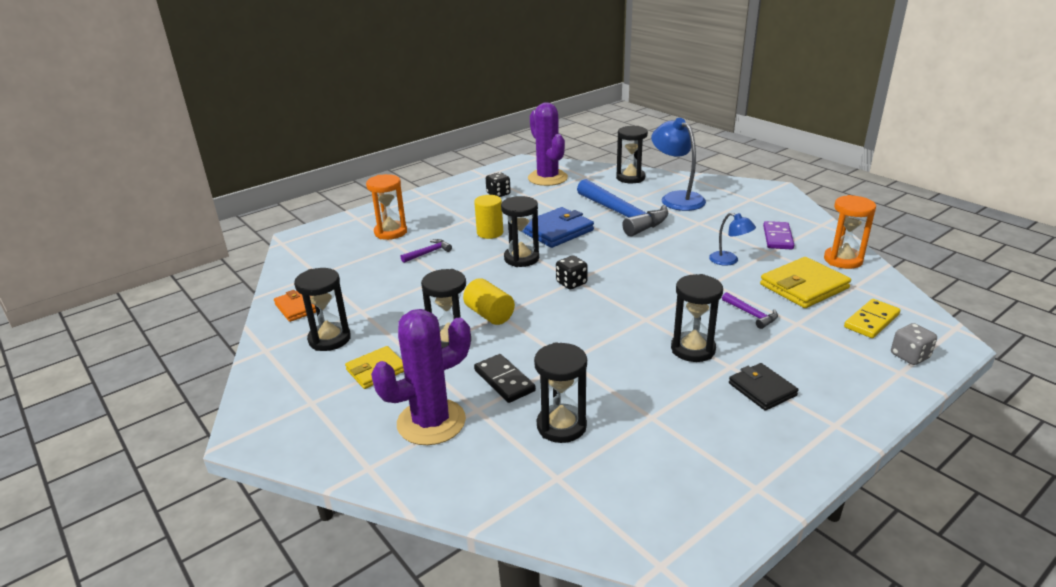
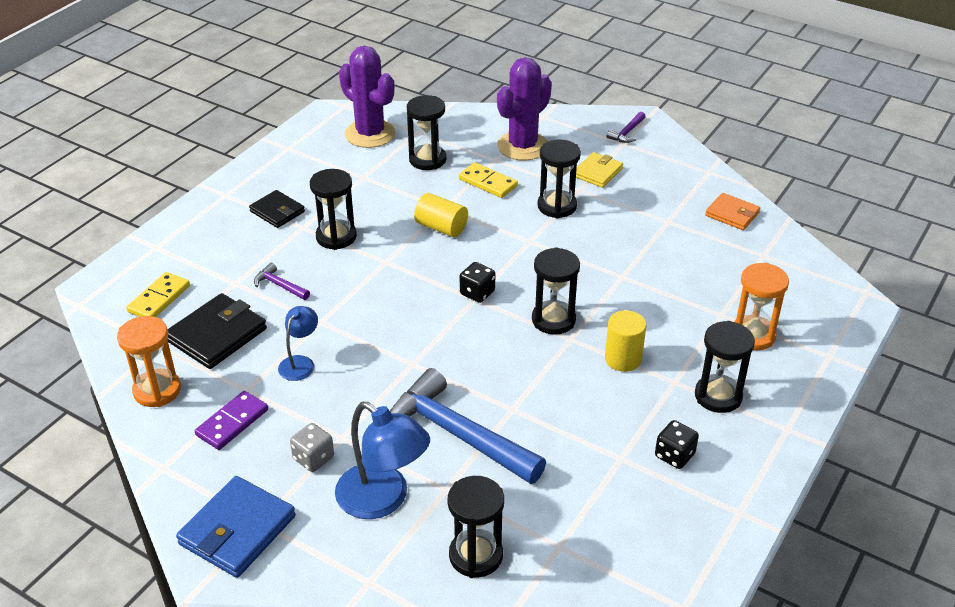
camera: 160 degrees right, 10 degrees up
black hourglass [294,268,351,351] -> black hourglass moved to [695,321,755,413]
purple hammer [401,239,452,263] -> purple hammer moved to [606,112,646,143]
yellow cylinder [463,278,515,325] -> yellow cylinder moved to [414,193,468,237]
black domino [474,354,536,403] -> yellow domino [459,162,518,198]
blue wallet [523,207,594,248] -> blue wallet moved to [176,476,296,578]
purple cactus [528,102,568,186] -> purple cactus moved to [339,46,396,148]
blue lamp [709,213,756,266] -> blue lamp turned 90 degrees clockwise [278,306,318,381]
yellow wallet [760,257,851,308] -> black wallet [167,293,267,369]
purple domino [763,221,794,249] -> purple domino turned 45 degrees clockwise [195,391,268,450]
grey dice [891,323,937,365] -> grey dice moved to [290,423,334,472]

